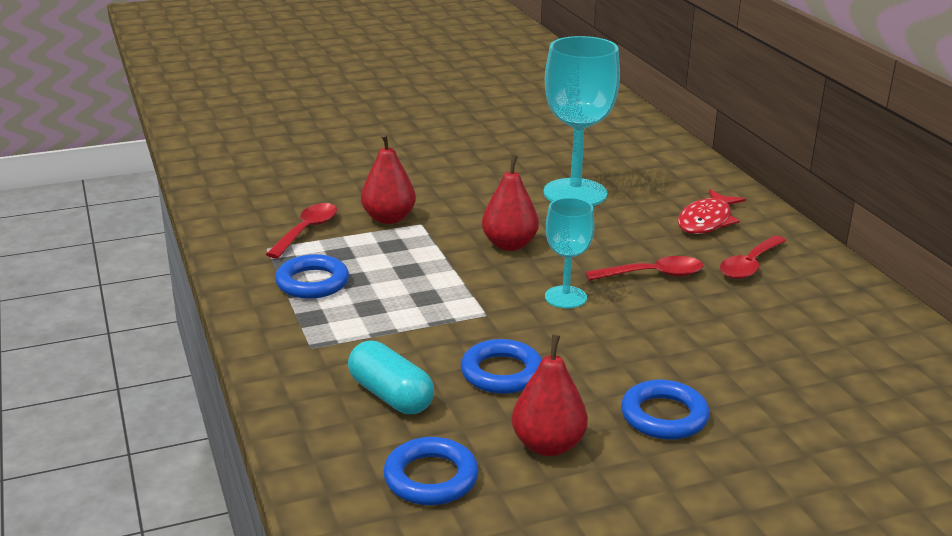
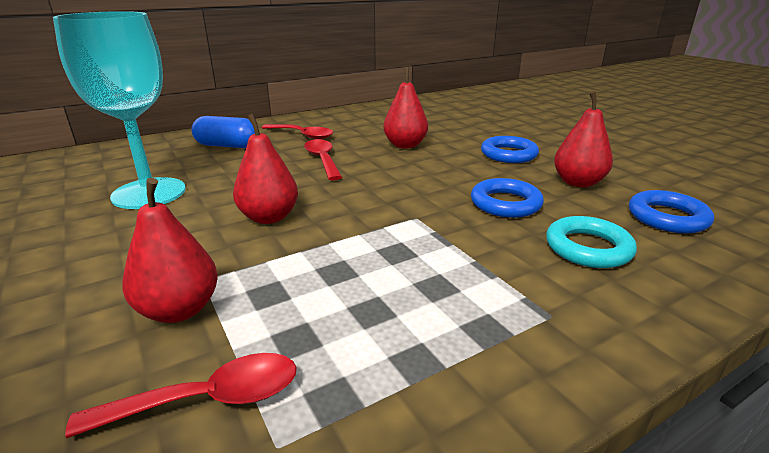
camera: 100 degrees left, 0 degrees up
red spoon [266,203,337,258] -> red spoon turned 150 degrees clockwise [65,353,297,438]
blue ring [275,254,349,299] -> none
turquoise capsule [348,341,434,414] -> turquoise ring [546,216,637,268]
turquoise goblet [545,198,595,308] -> none
red fish [678,189,746,234] -> blue capsule [191,116,255,148]
none -> red pear [383,67,428,149]

